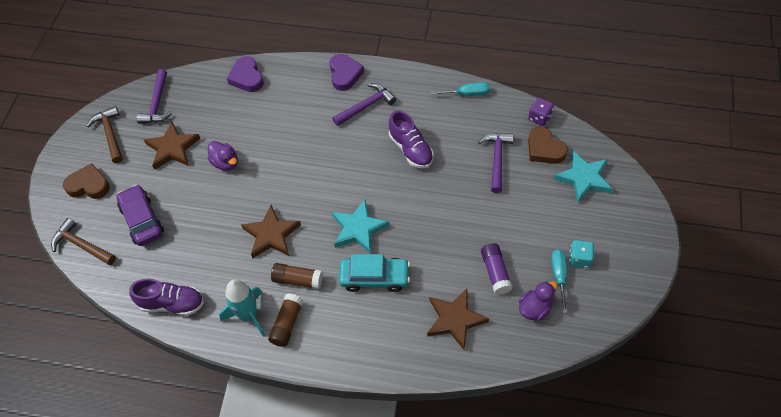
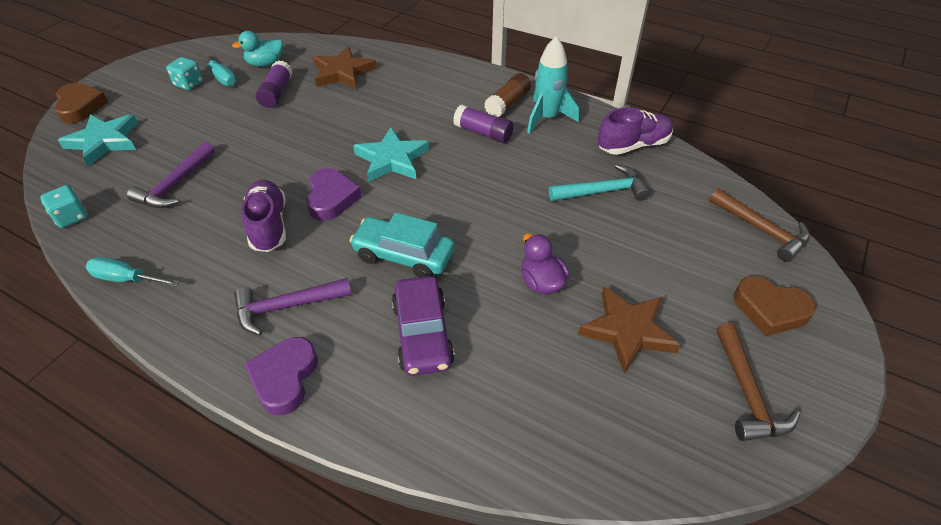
camera: 165 degrees left, 10 degrees down
purple car [117,184,164,246] -> purple car moved to [392,276,455,376]
purple shoe [129,279,204,316] -> purple shoe turned 135 degrees clockwise [598,107,673,155]
purple hammer [137,69,172,124] -> none
purple heart [227,56,264,92] -> purple heart moved to [306,168,362,221]
brown star [241,205,301,259] -> none
brown glue stick [271,263,323,289] -> purple glue stick [453,105,514,143]
turquoise car [339,254,410,292] -> turquoise car moved to [349,213,454,277]
purple duck [519,281,558,321] -> turquoise duck [232,31,283,67]
purple dice [528,98,554,126] -> turquoise dice [40,185,88,228]
brown heart [528,127,568,164] -> brown heart moved to [55,83,108,124]
turquoise screwdriver [551,249,568,313] -> turquoise screwdriver turned 60 degrees counterclockwise [197,52,237,86]
none -> turquoise hammer [549,164,650,201]

